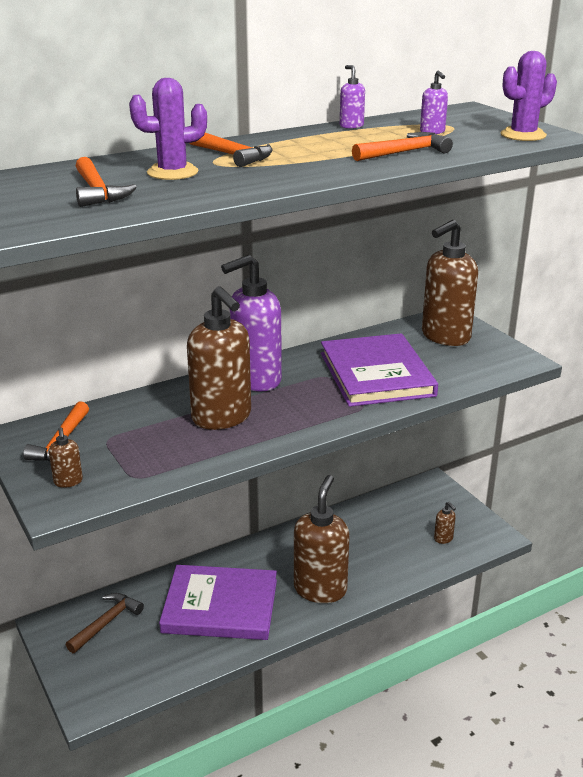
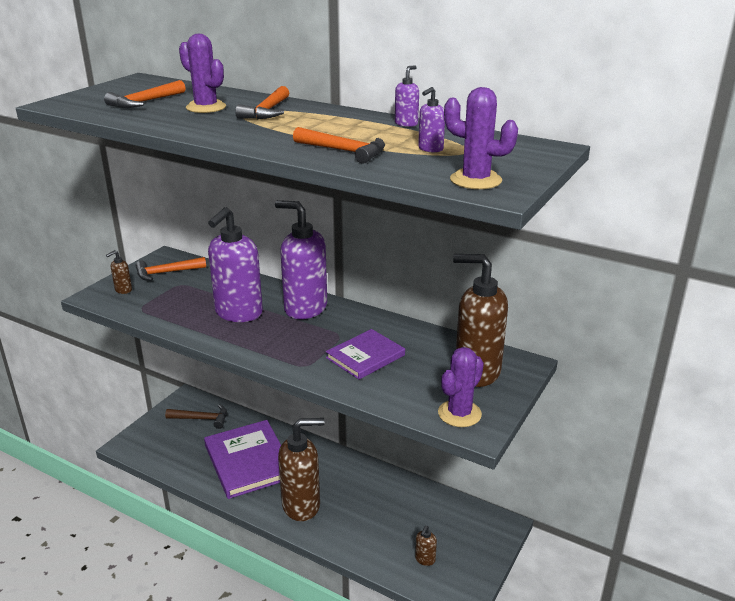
camera: 60 degrees right, 0 degrees up
brown soap dispenser [187,286,251,430] -> purple soap dispenser [208,207,263,322]
purple book [321,333,438,407] -> purple book [326,329,405,379], size x0.59
none -> purple cactus [438,347,484,427]

